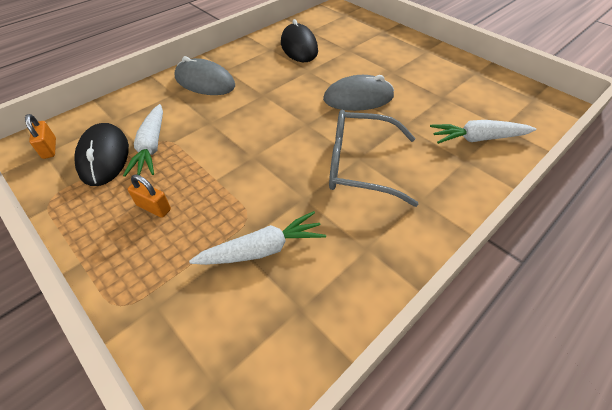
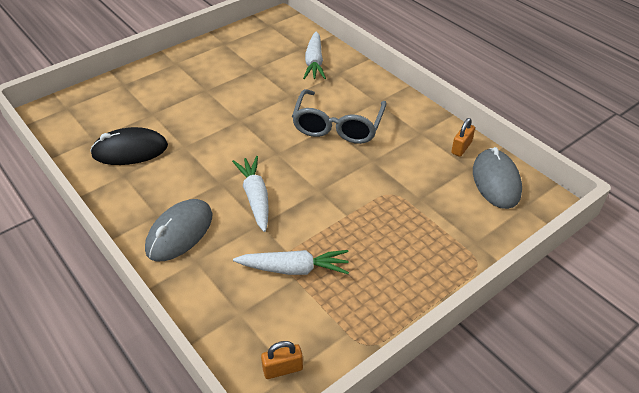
camera: 85 degrees left, 5 degrees down
black mouse [74,123,129,186] -> none
orange padlock [128,175,171,218] -> orange padlock moved to [451,118,475,157]
white carrot [189,211,326,265] -> white carrot moved to [232,156,269,232]
grey mouse [323,75,394,111] -> grey mouse moved to [473,147,522,209]

